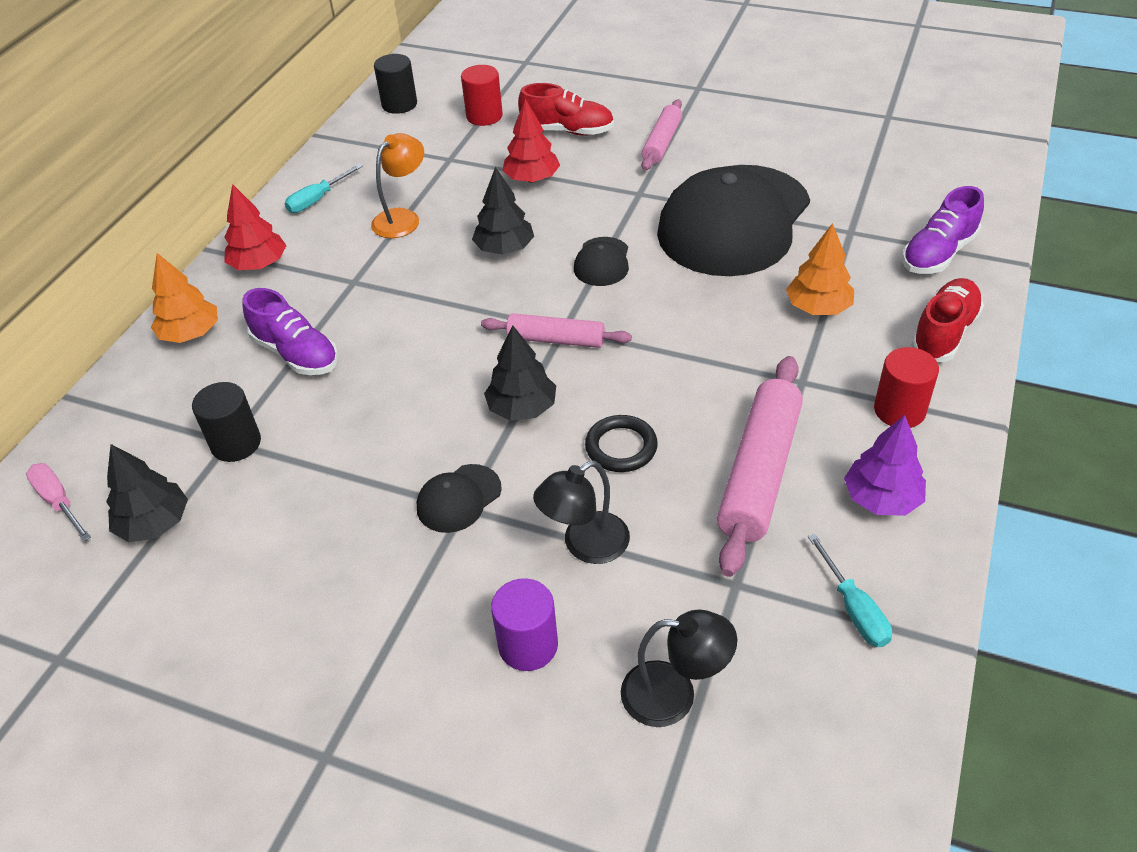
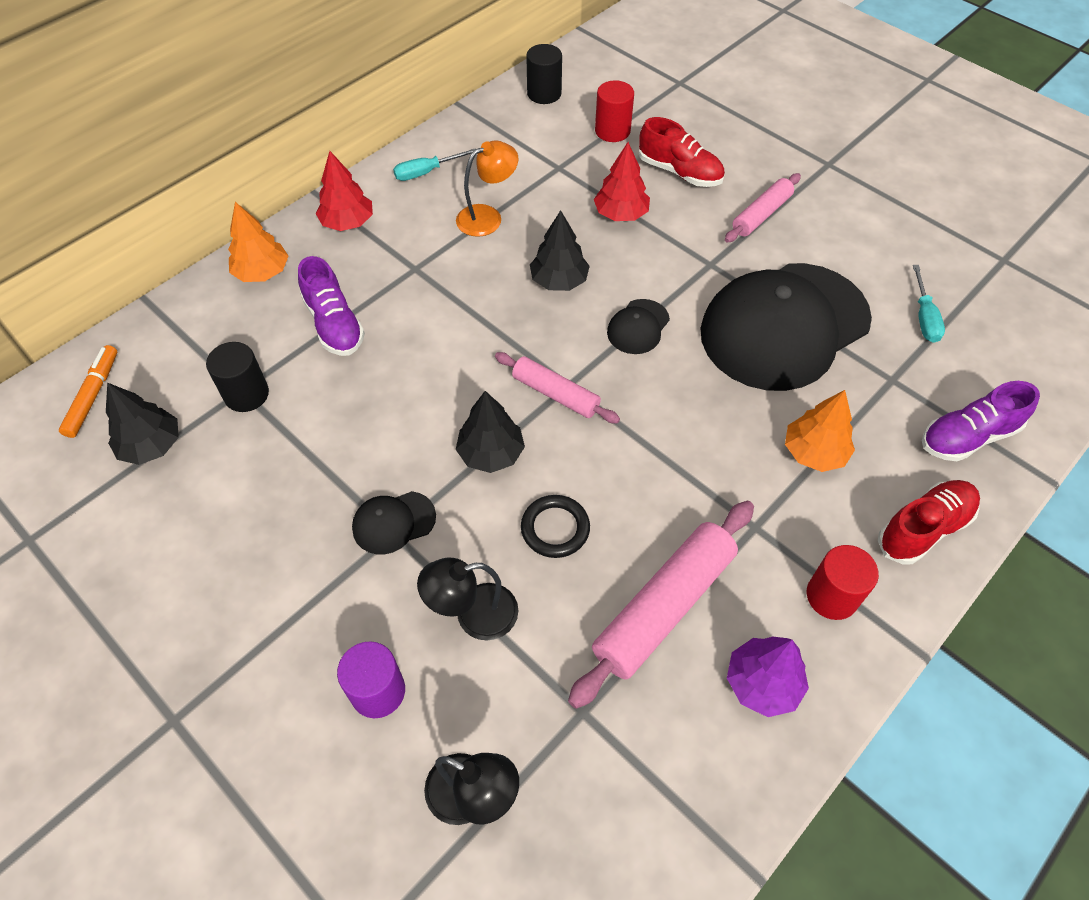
camera: 20 degrees right, 10 degrees up
pink screwdriver [26,463,91,541] -> orange marker [59,345,117,438]
turquoise screwdriver [808,534,892,647] -> turquoise screwdriver moved to [913,265,945,343]

